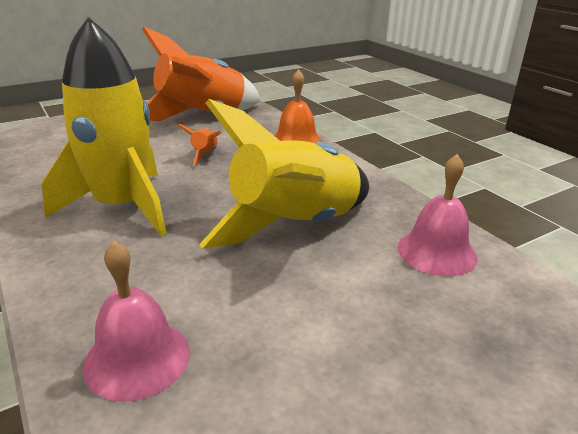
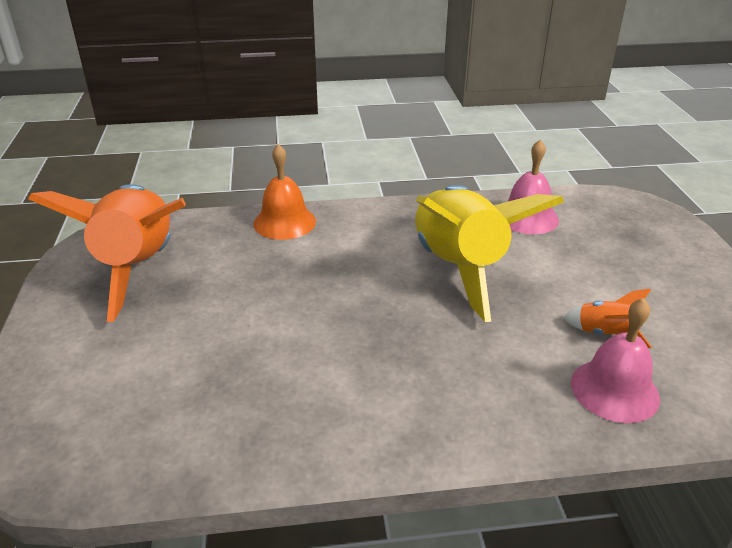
camera: 65 degrees left, 5 degrees up
yellow rocket [42,17,167,236] -> none
orange rocket [177,124,222,166] -> orange rocket moved to [563,289,652,348]

